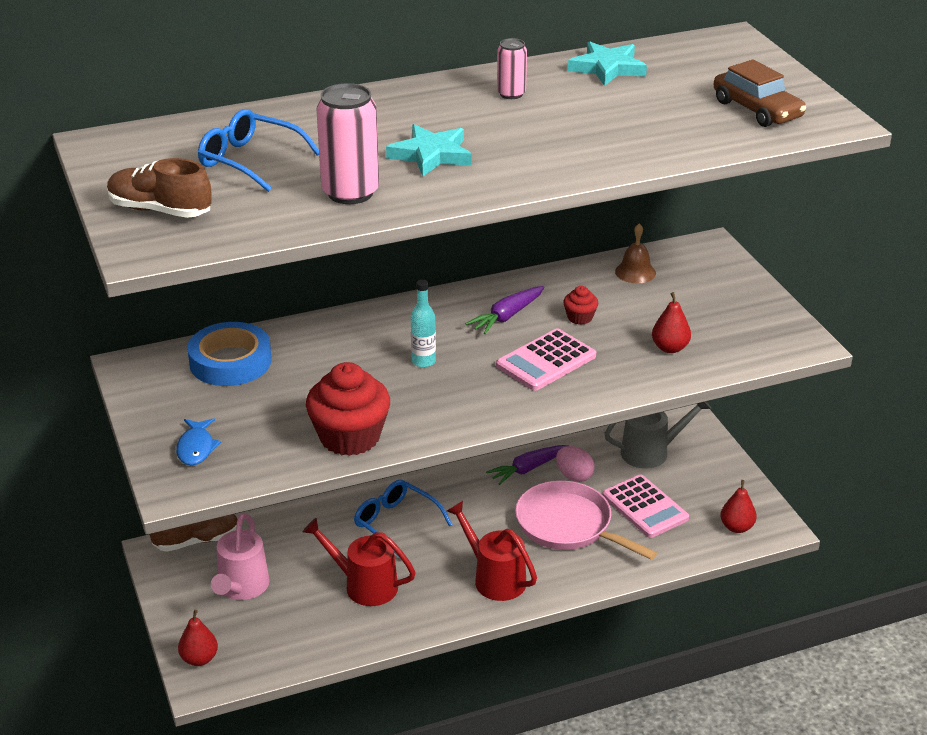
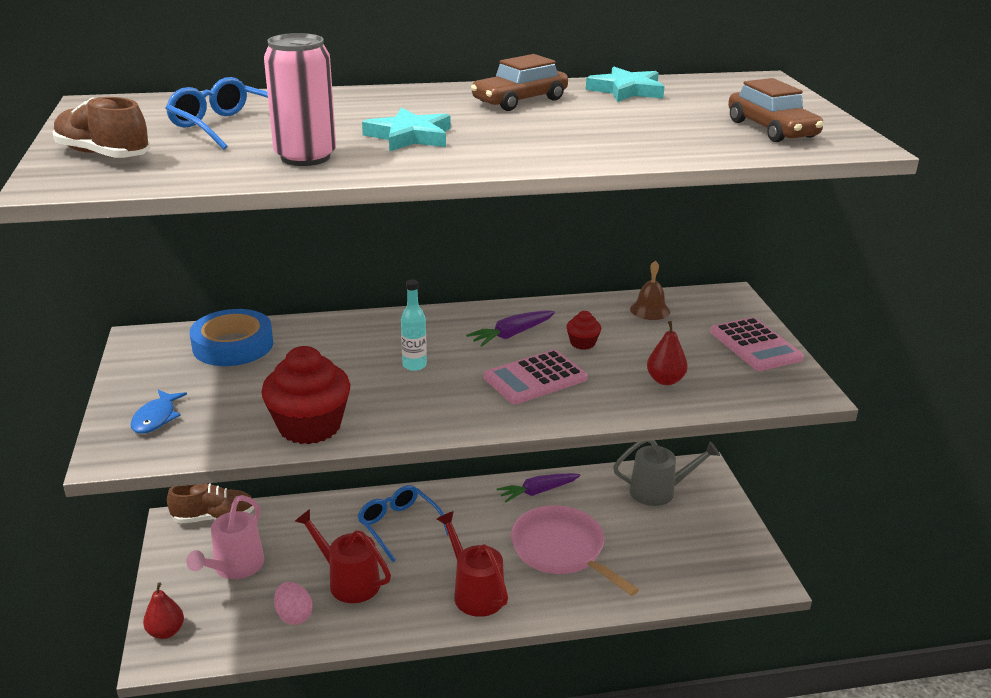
camera: 10 degrees right, 5 degrees down
pink can [497,38,527,99] -> brown car [471,54,568,111]
pink egg [556,446,595,482] -> pink egg moved to [274,582,313,625]
pink calculator [602,474,689,538] -> pink calculator moved to [710,317,804,371]
red pear [720,480,757,533] -> none

